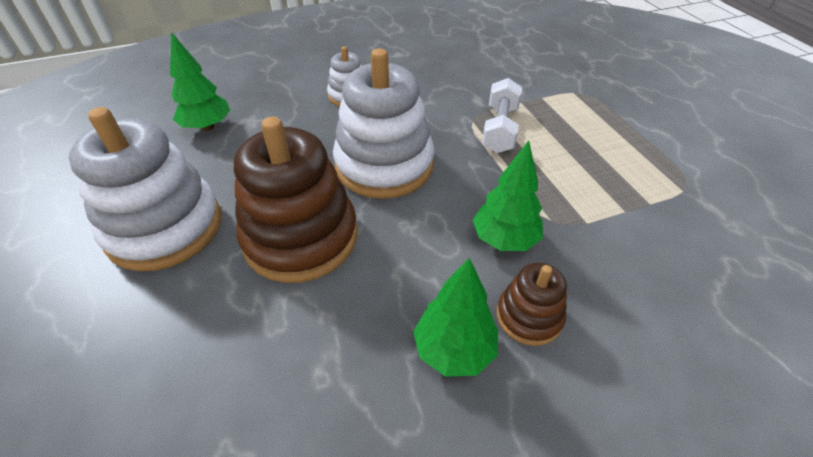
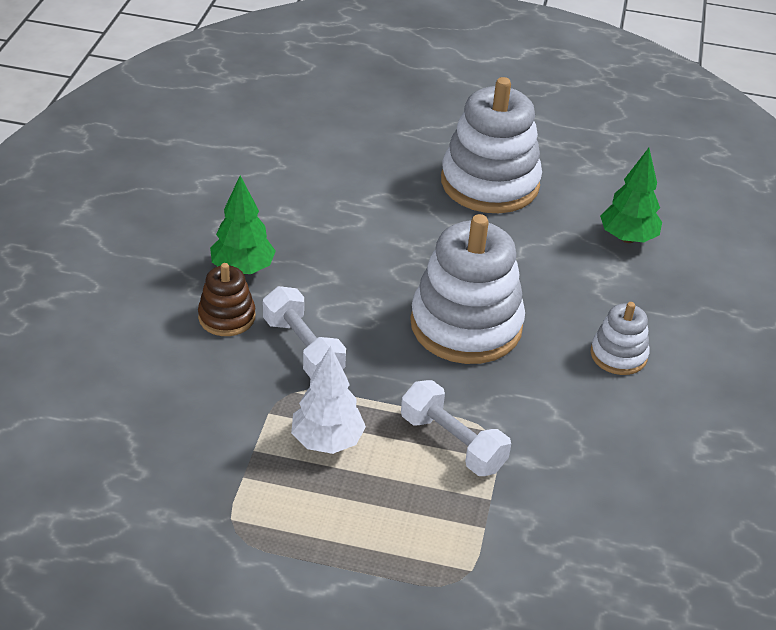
camera: 120 degrees right, 5 degrees down
brown stacking toy [234,117,358,283] -> none
green tree [473,140,543,251] -> white dumbbell [263,286,346,378]
none -> white tree [291,346,366,454]

